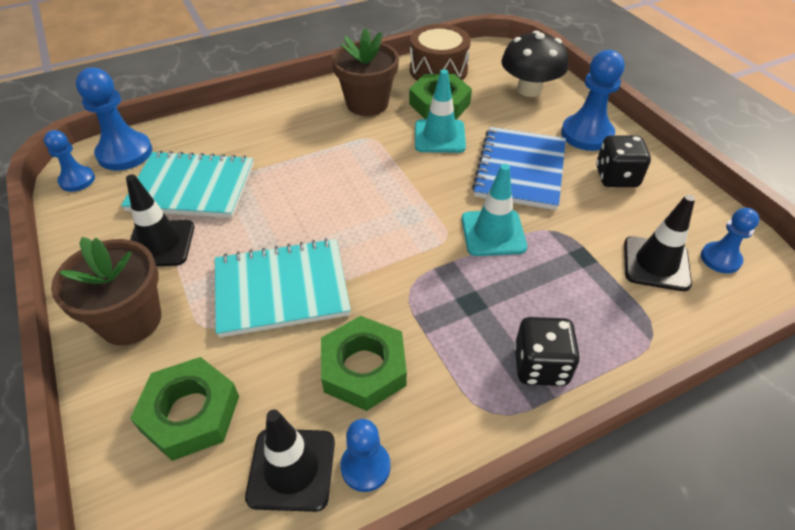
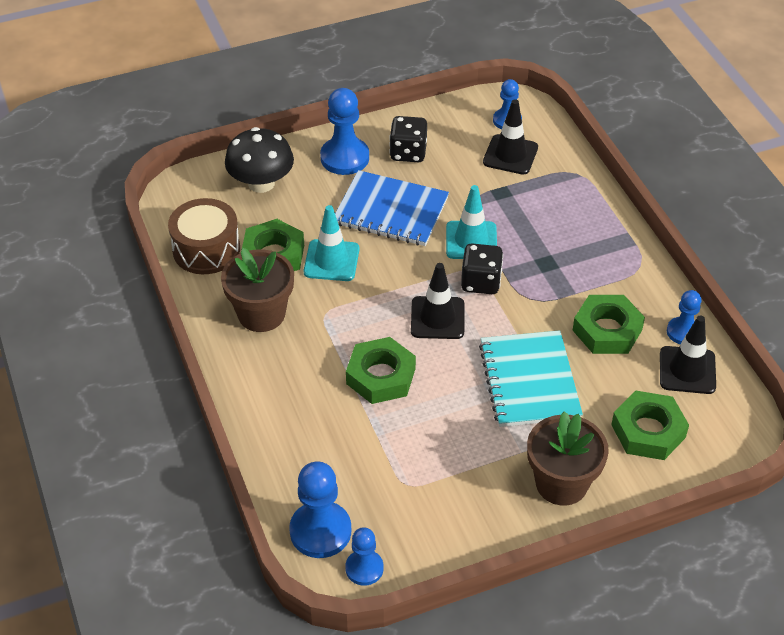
camera: 85 degrees left, 0 degrees up
turquoise notebook [121,151,254,218] -> none
black traffic cone [126,174,194,266] -> black traffic cone moved to [411,263,464,339]
black dice [514,317,580,386] -> black dice moved to [461,243,503,294]
none -> green nut [346,337,416,404]

